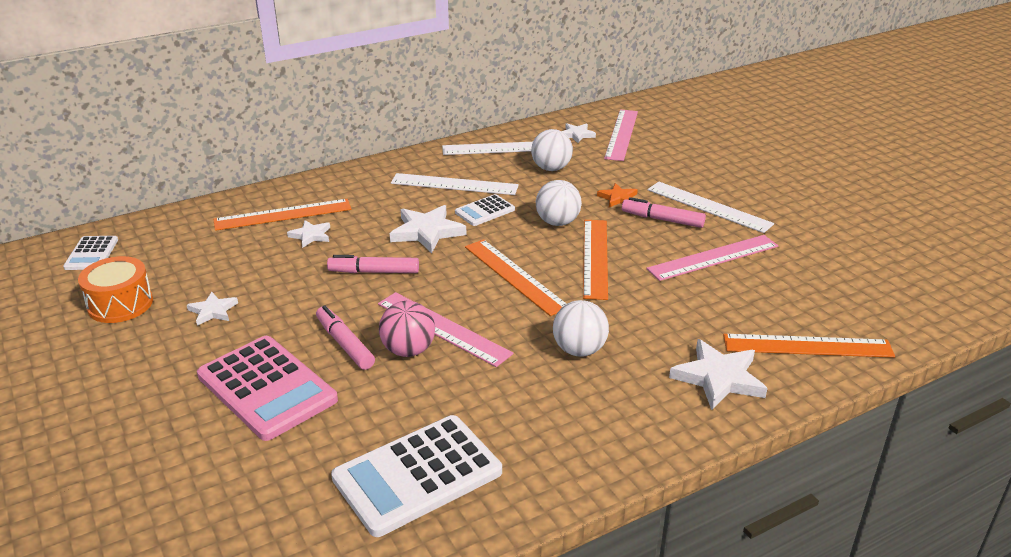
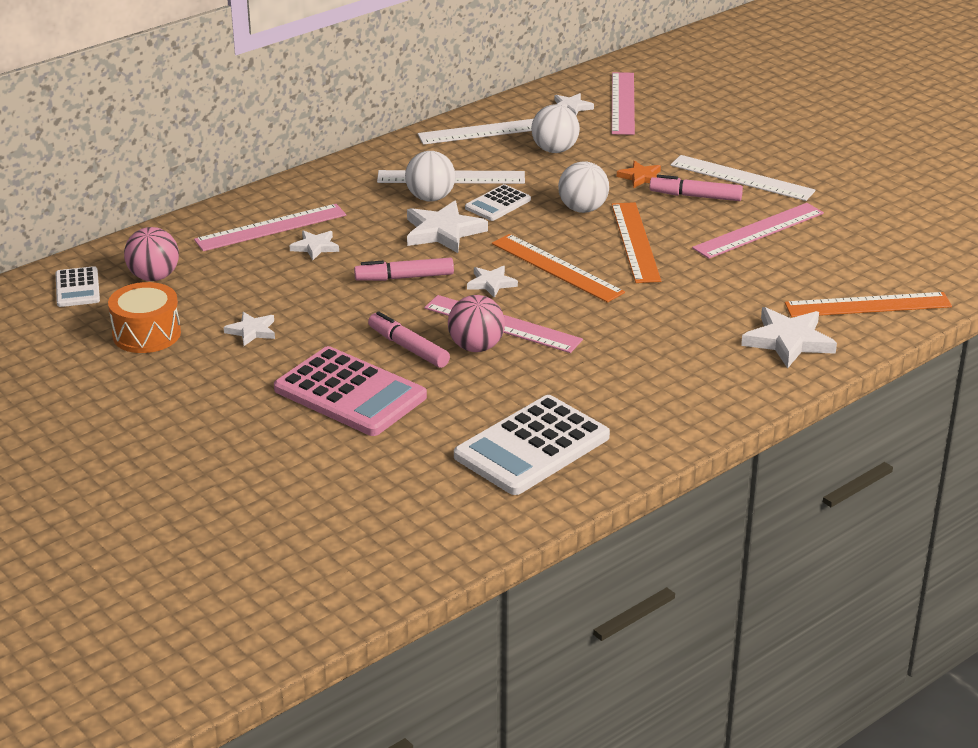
camera: 10 degrees left, 0 degrees up
orange ruler [214,199,351,231] -> pink ruler [194,204,346,251]
white ball [553,300,609,357] -> white ball moved to [405,151,456,202]
none -> pink ball [124,227,179,281]
none -> white star [467,266,518,298]

